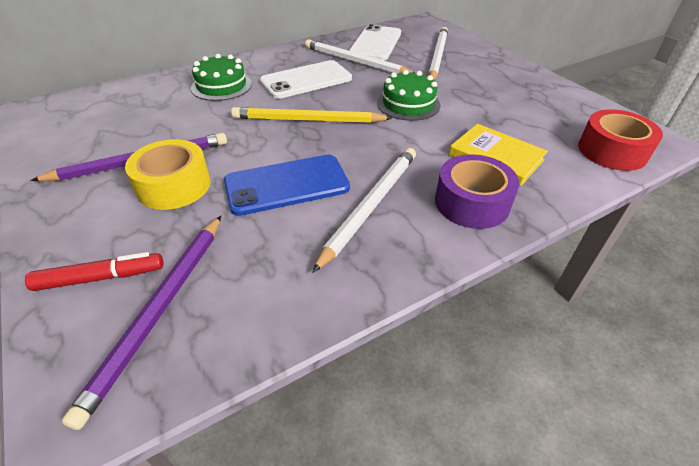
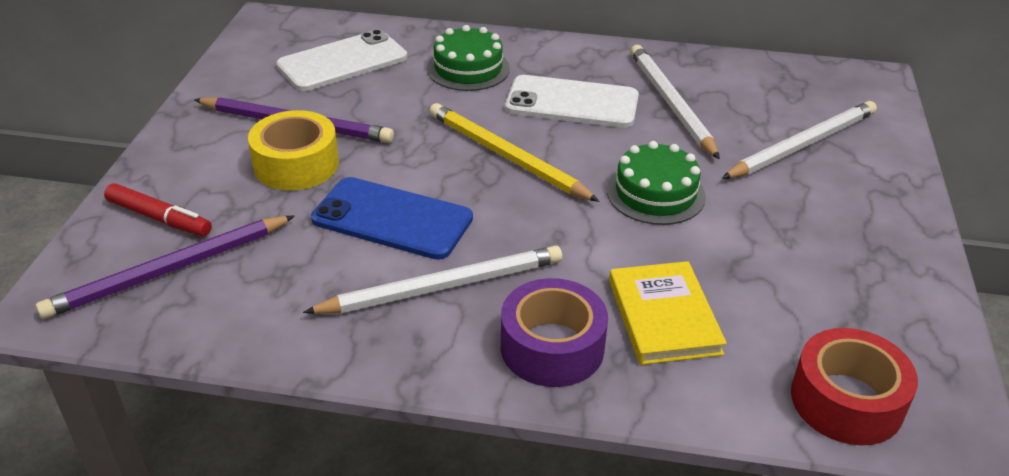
camera: 40 degrees right, 5 degrees down
white phone [349,24,401,61] -> white phone moved to [276,29,407,91]

